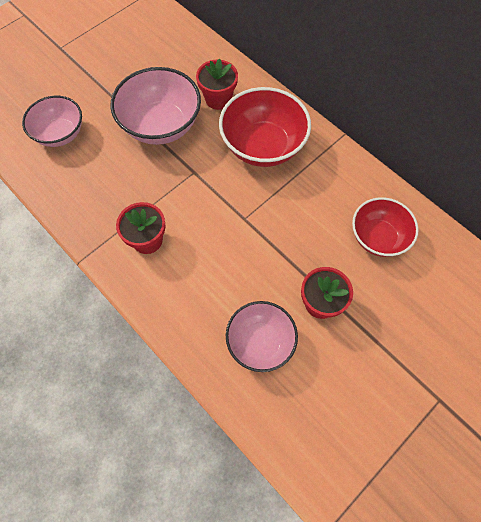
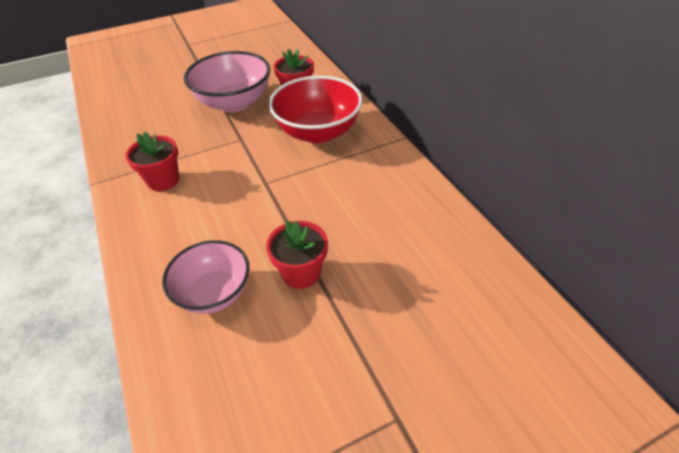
camera: 20 degrees right, 20 degrees down
pink bowl [22,96,82,147] -> none
red bowl [352,197,419,257] -> none

